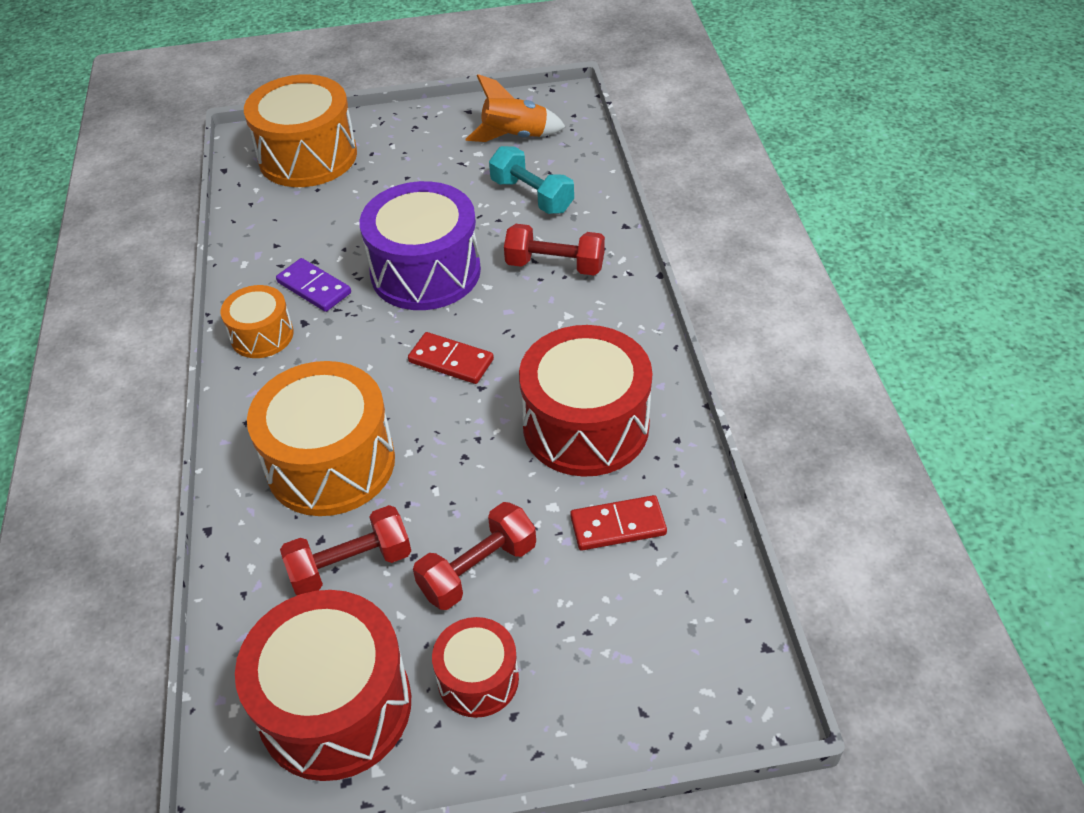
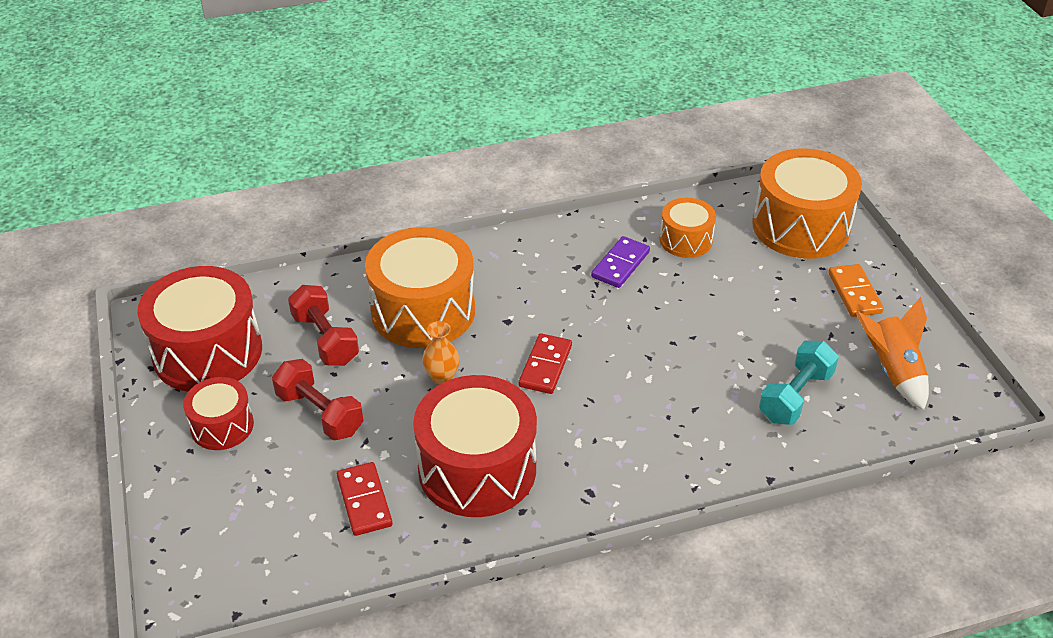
camera: 80 degrees right, 5 degrees down
orange drum [221,285,294,358] -> orange drum moved to [660,198,716,258]
purple drum [360,181,481,310] -> none
red dumbbell [504,224,605,275] -> none
none -> orange vase [422,321,460,385]
none -> orange domino [828,264,884,317]

